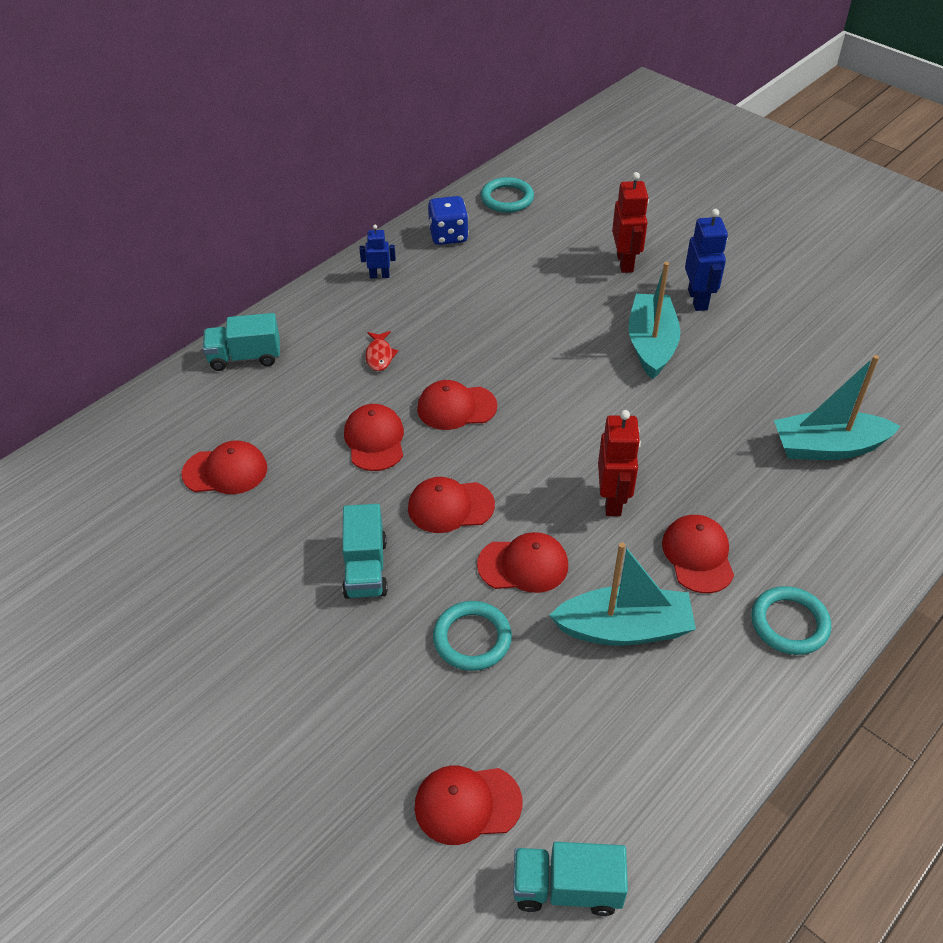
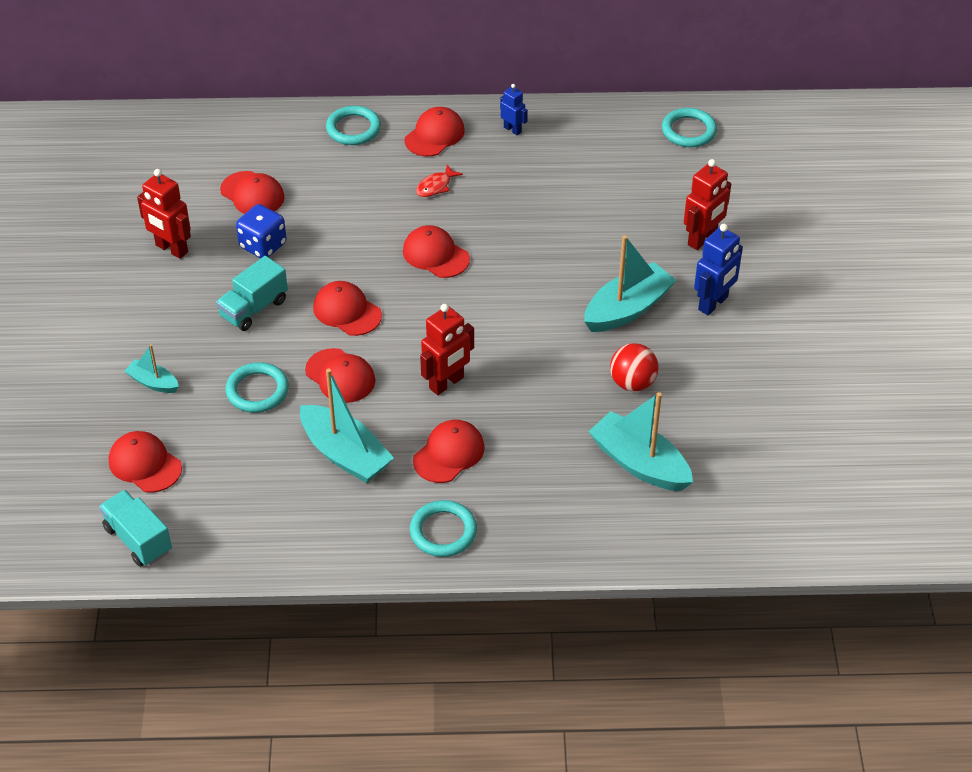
camera: 45 degrees right, 0 degrees up
turquoise truck [203,313,280,371] -> turquoise ring [326,106,381,145]
red cap [344,404,404,471] -> red cap moved to [405,107,465,156]
blue dice [428,196,469,245] -> blue dice moved to [236,204,287,258]
none -> turquoise boat [125,344,179,393]
none -> red robot [137,169,191,259]
none -> red ball [610,343,659,392]

